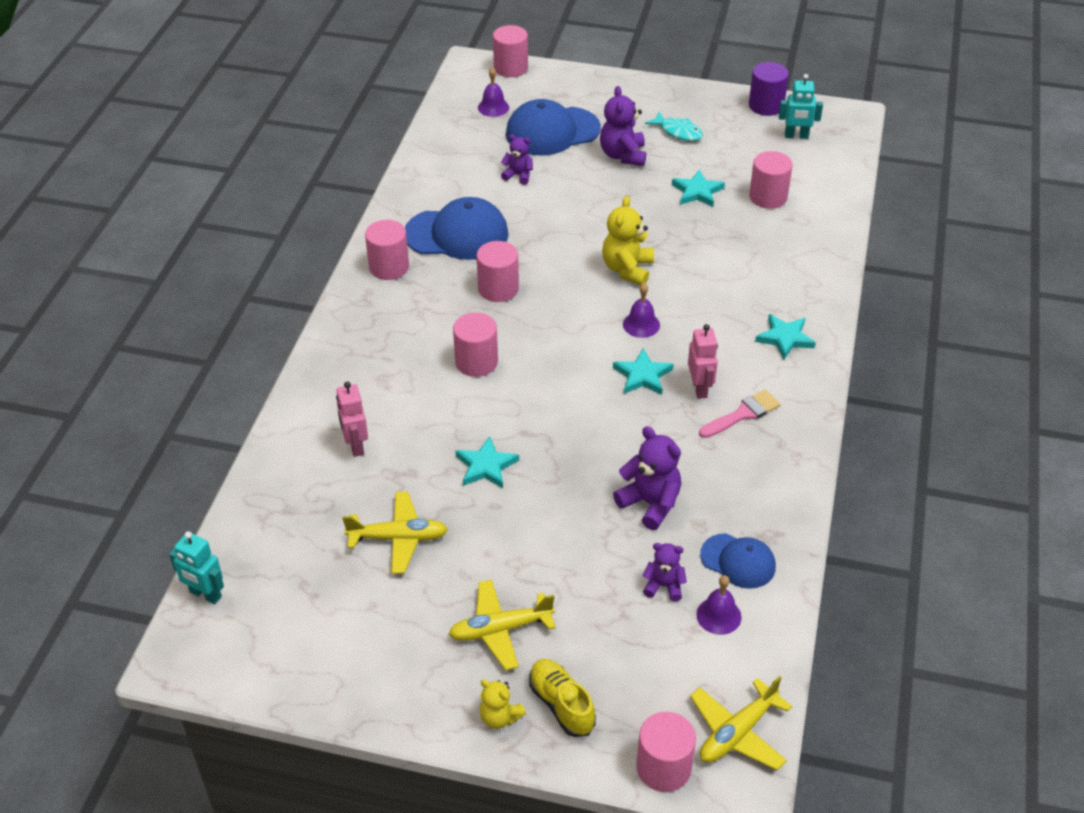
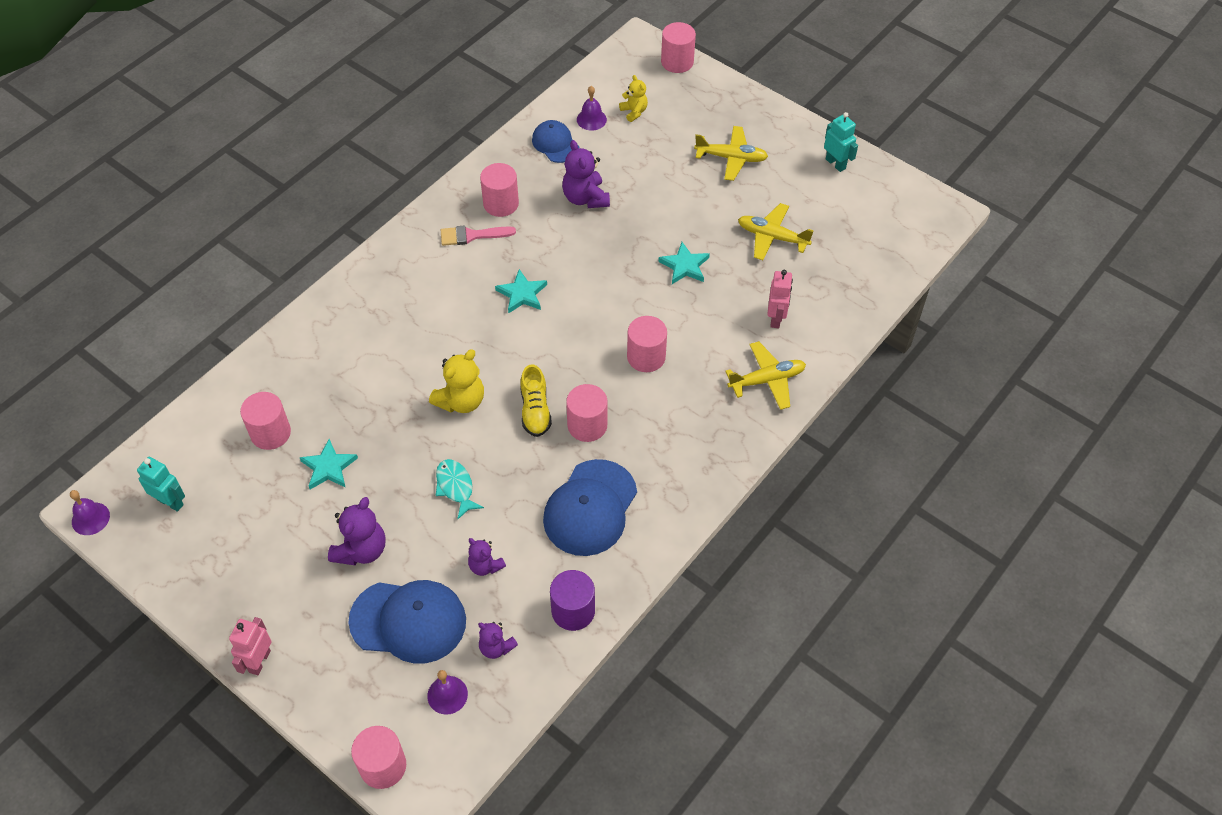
camera: 155 degrees left, 10 degrees up
turquoise robot [169,531,224,604] -> turquoise robot moved to [824,112,858,172]
pink cylinder [365,220,409,280] -> pink cylinder moved to [480,163,519,217]
blue cap [405,197,509,260] -> blue cap turned 90 degrees counterclockwise [543,459,637,556]
yellow teddy bear [480,680,526,729] -> yellow teddy bear moved to [619,75,648,122]
yellow shoe [529,659,596,737] -> yellow shoe moved to [520,364,552,437]
purple bell [623,283,660,338] -> purple bell moved to [70,490,110,535]
purple teddy bear [642,543,687,602] -> purple teddy bear moved to [478,622,518,659]
turquoise fish [645,112,703,141] -> turquoise fish moved to [436,459,484,519]
pink robot [688,324,718,399] -> pink robot moved to [229,617,272,675]
yellow plane [690,675,792,770] -> yellow plane moved to [725,341,806,410]
purple cylinder [749,62,789,116] -> purple cylinder moved to [550,570,595,631]
turquoise star [755,314,816,359] -> none

